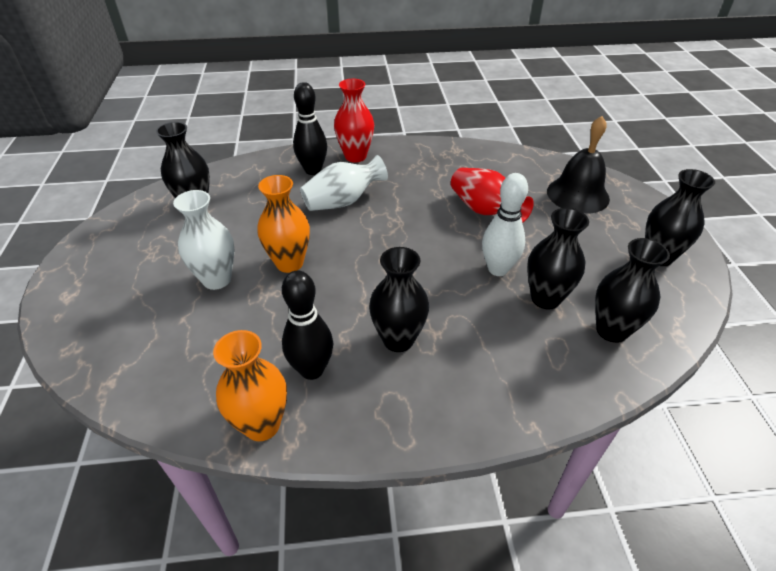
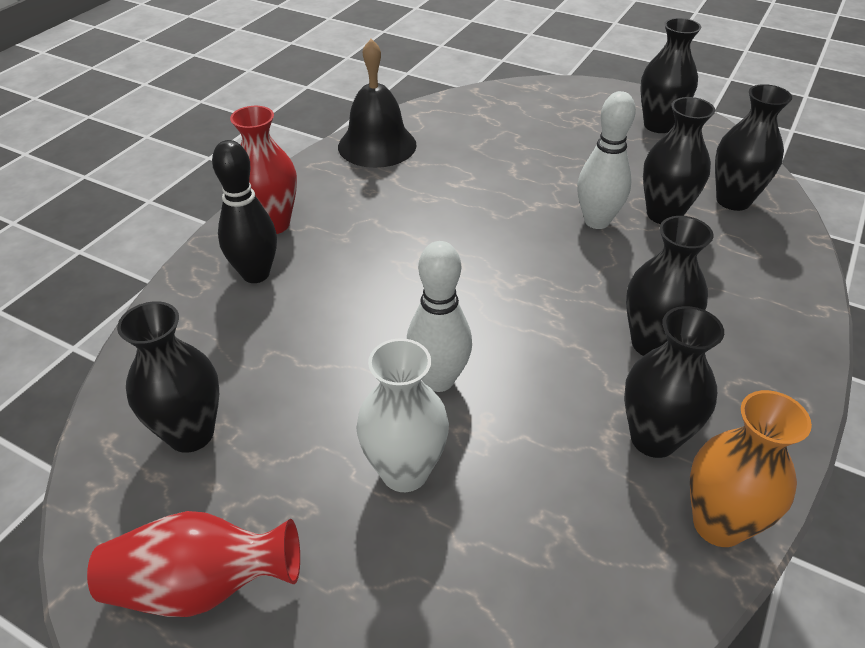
camera: 55 degrees left, 0 degrees up
orange vase [257,175,310,273] -> white bowling pin [407,241,472,392]
black bowling pin [282,271,333,380] -> black vase [624,306,724,458]
white vase [300,155,388,211] -> none
red vase [451,168,534,223] -> red vase moved to [87,511,300,617]
black bell [547,116,610,214] -> black bell moved to [338,39,417,168]

